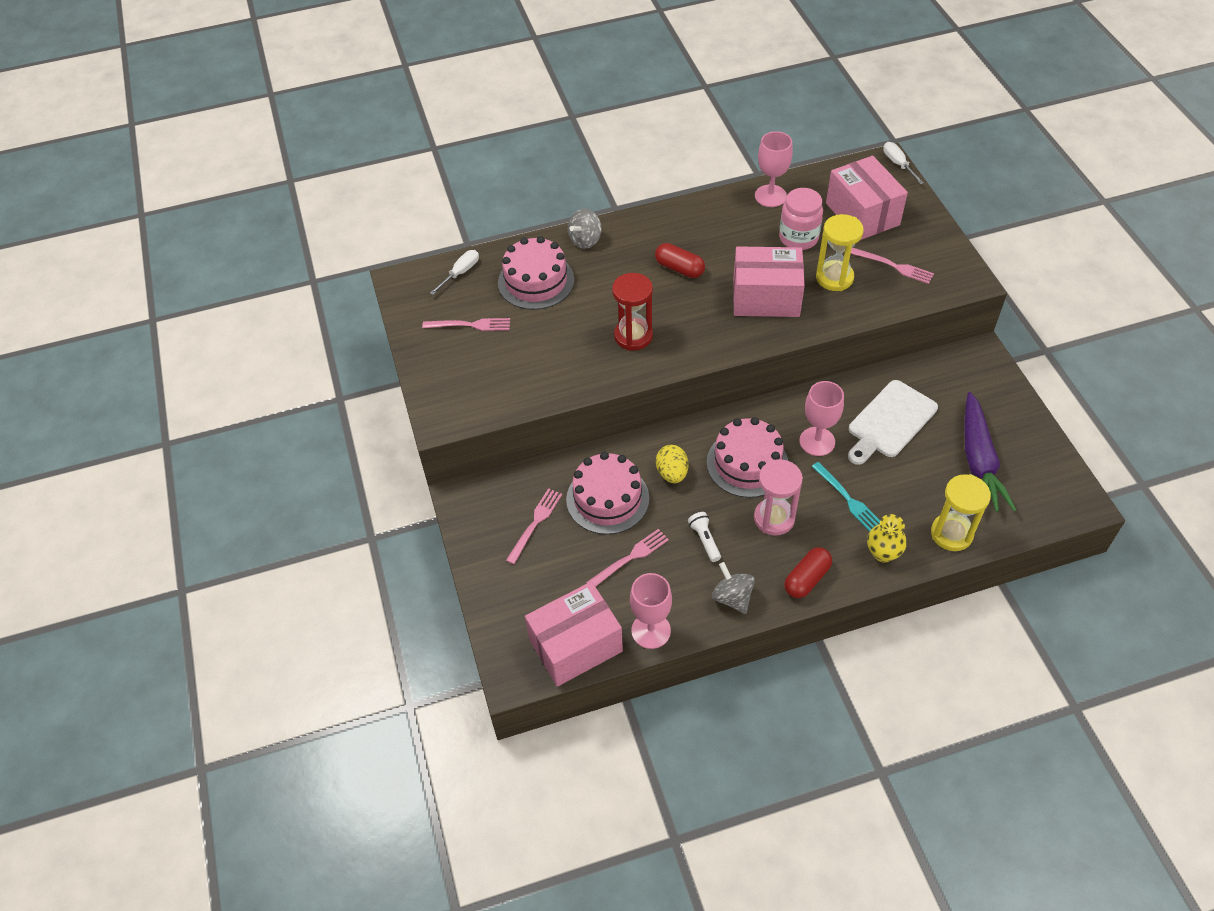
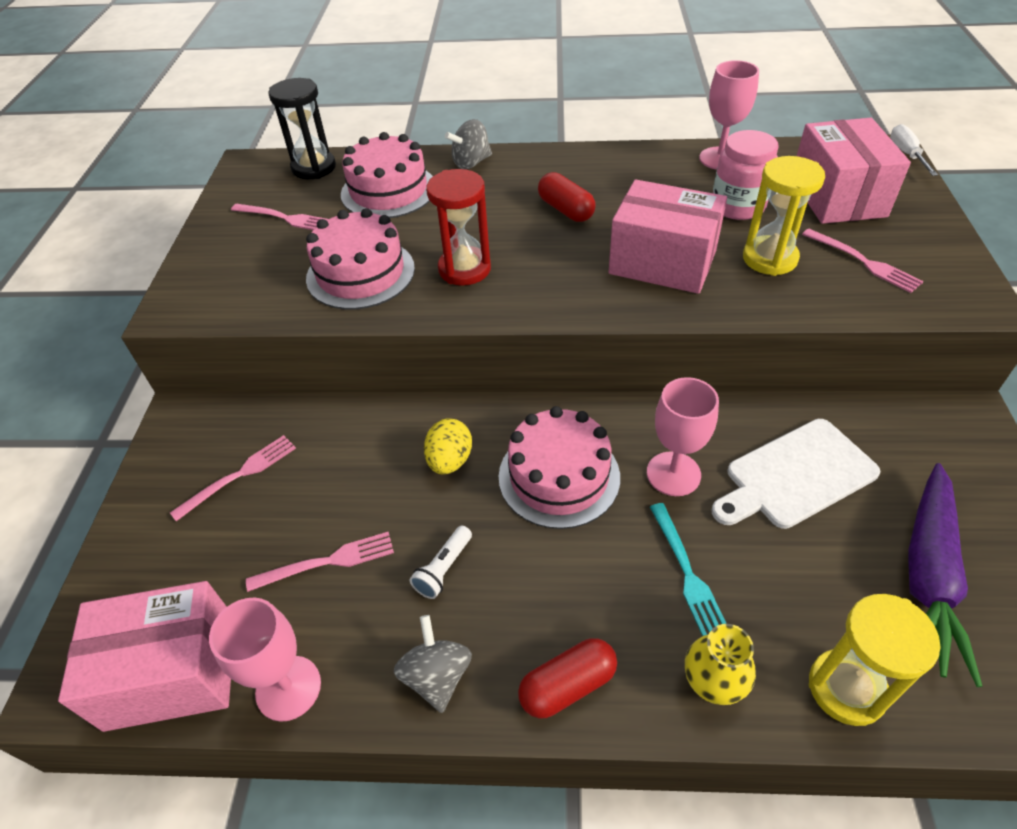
camera: 20 degrees right, 5 degrees down
white screwdriver [430,250,479,295] -> black hourglass [268,78,336,179]
pink cake [566,452,649,535] -> pink cake moved to [306,208,415,309]
white flashlight [688,512,721,562] -> white flashlight turned 150 degrees counterclockwise [410,526,472,599]
pink hourglass [754,459,803,535] -> none

